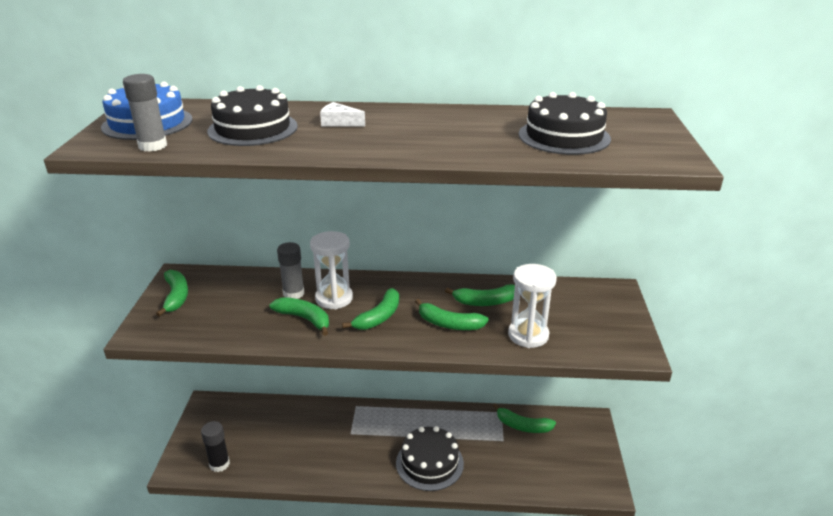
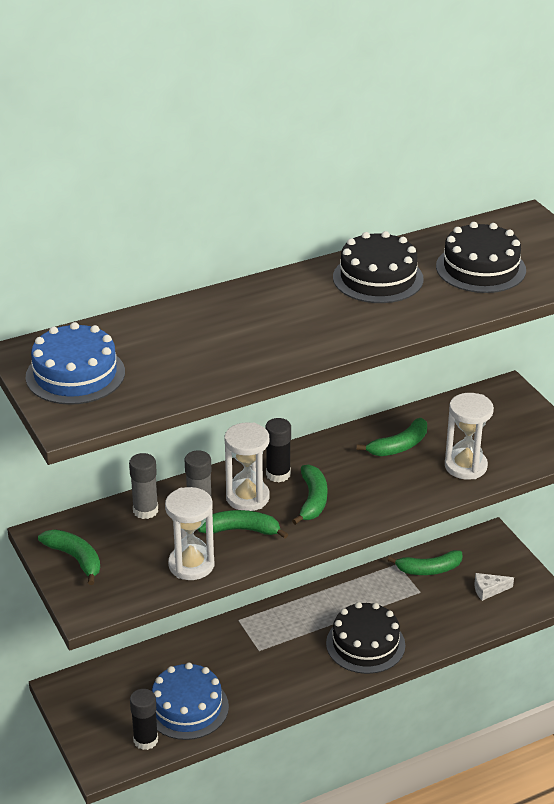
camera: 30 degrees left, 5 degrees up
grey glue stick [123,74,167,152] -> grey glue stick moved to [129,453,158,519]
black cake [207,85,298,146] -> black cake moved to [333,231,424,303]
white cheese [320,102,365,126] -> white cheese moved to [475,573,514,601]
green banana [415,299,489,330] -> none
none -> blue cake [152,663,229,740]
none -> white hourglass [165,487,214,580]
none -> black glue stick [265,418,291,482]

